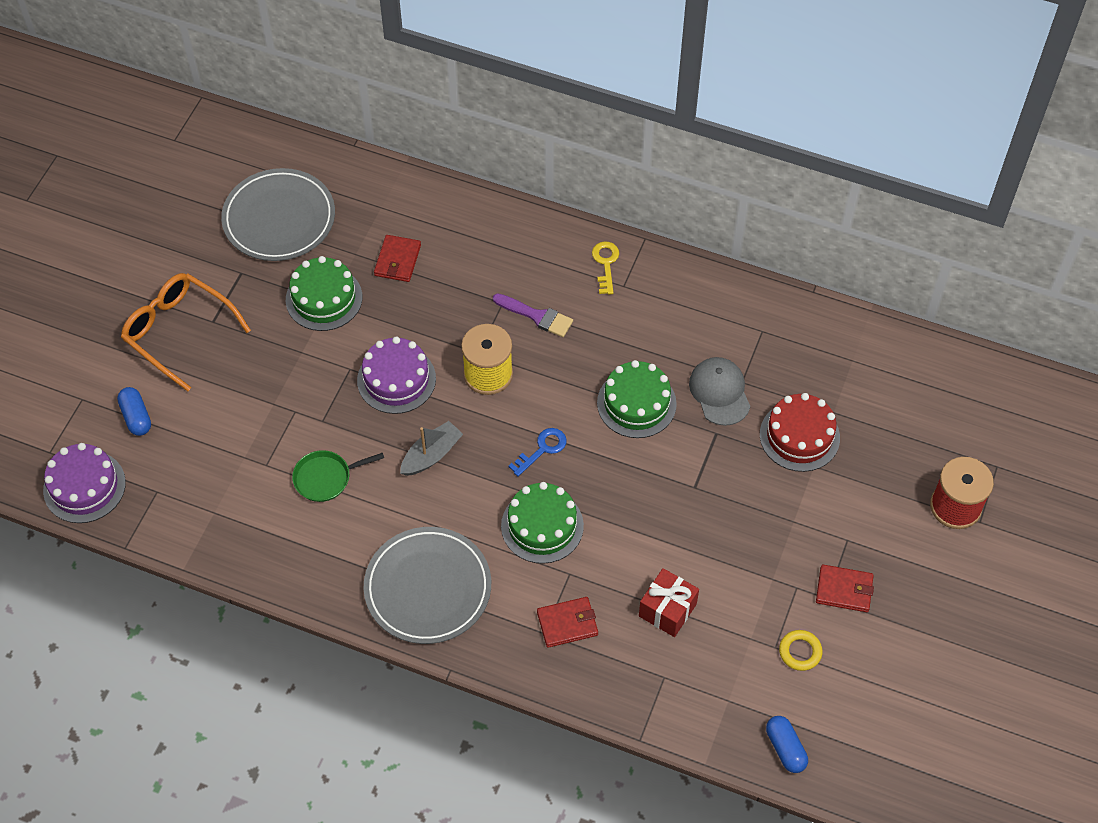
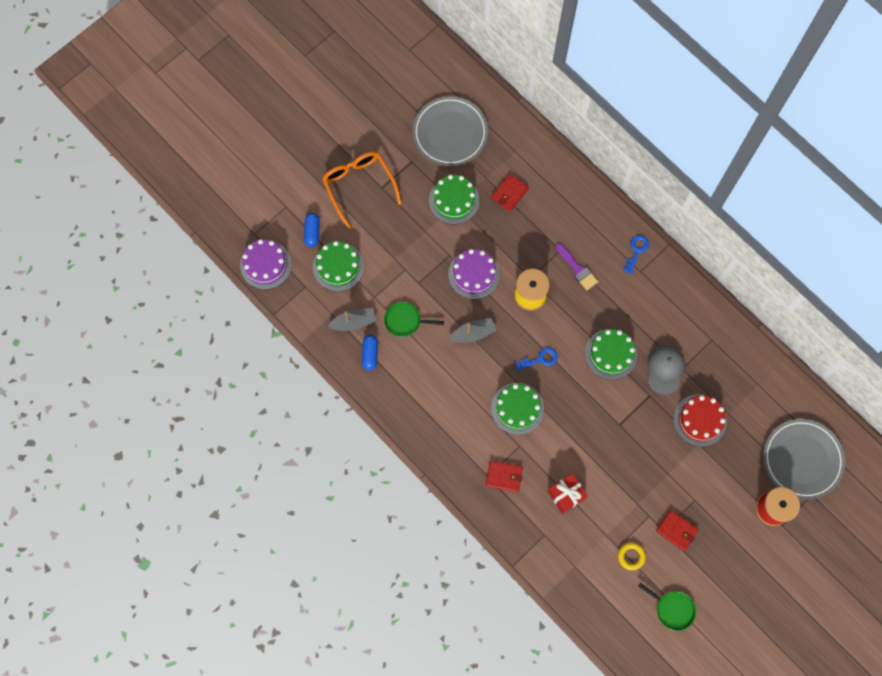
camera: 25 degrees right, 15 degrees up
grey plate [364,527,491,644] -> grey plate moved to [763,419,845,500]
yellow key [592,241,619,295] -> blue key [623,235,649,274]
blue capsule [766,716,808,773] -> blue capsule moved to [362,335,378,370]
none -> green cake [313,241,364,292]
none -> grey boat [328,308,376,331]
none -> green pan [638,583,696,631]

